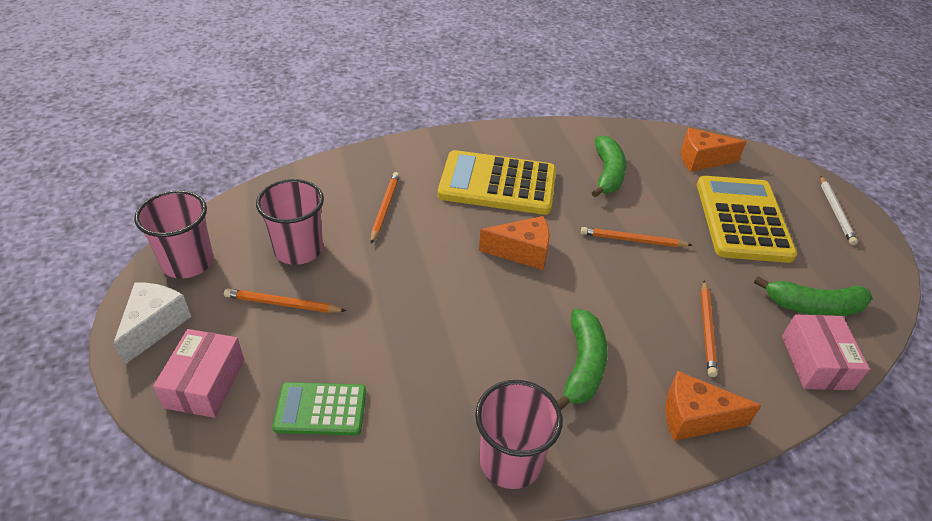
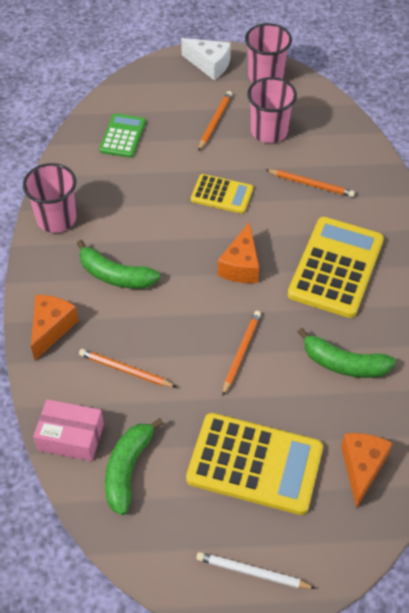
camera: 105 degrees right, 10 degrees up
pink box [153,329,244,418] -> none
none -> yellow calculator [191,174,253,214]

